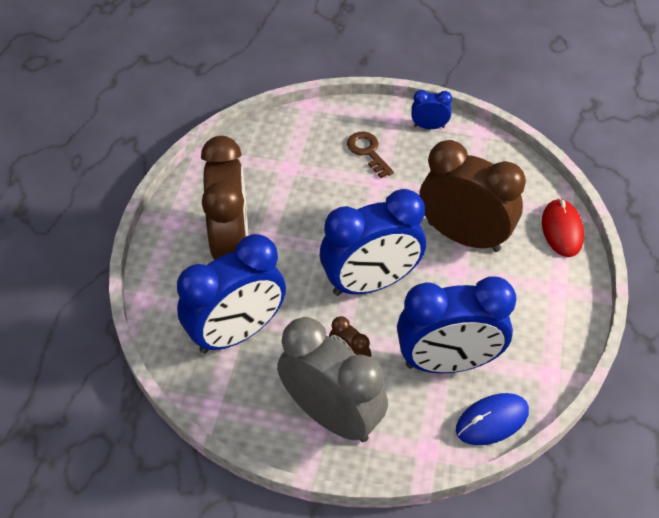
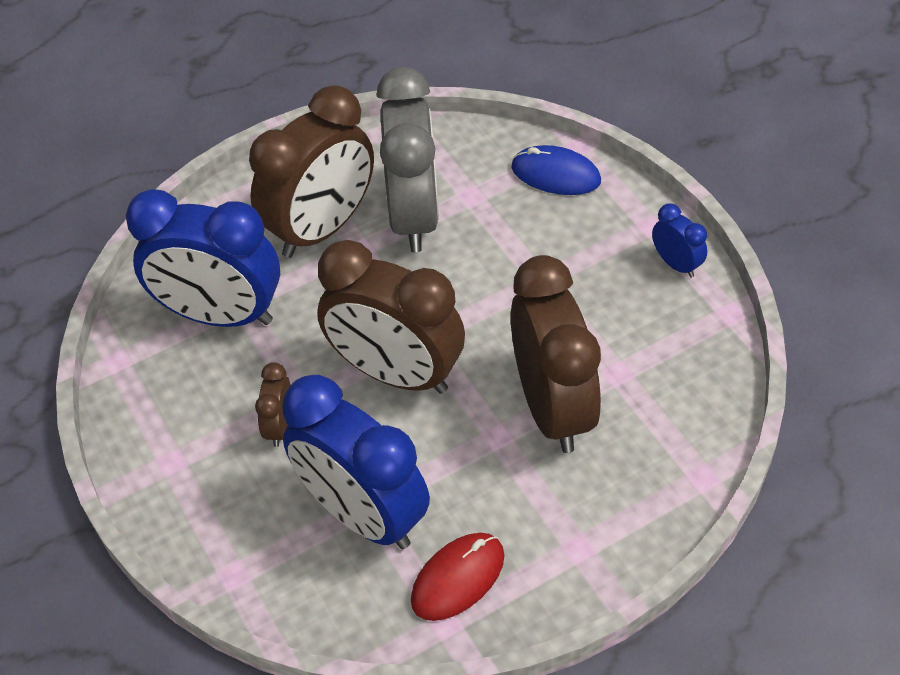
camera: 50 degrees right, 0 degrees up
grey clock [277,317,388,442] -> grey clock moved to [377,67,439,252]
blue clock [320,189,426,296] -> brown clock [317,240,465,394]
brown key [347,132,394,178] -> none
blue mouse [456,393,529,445] -> blue mouse moved to [511,145,601,195]
red mouse [542,198,584,257] -> red mouse moved to [411,533,504,621]

